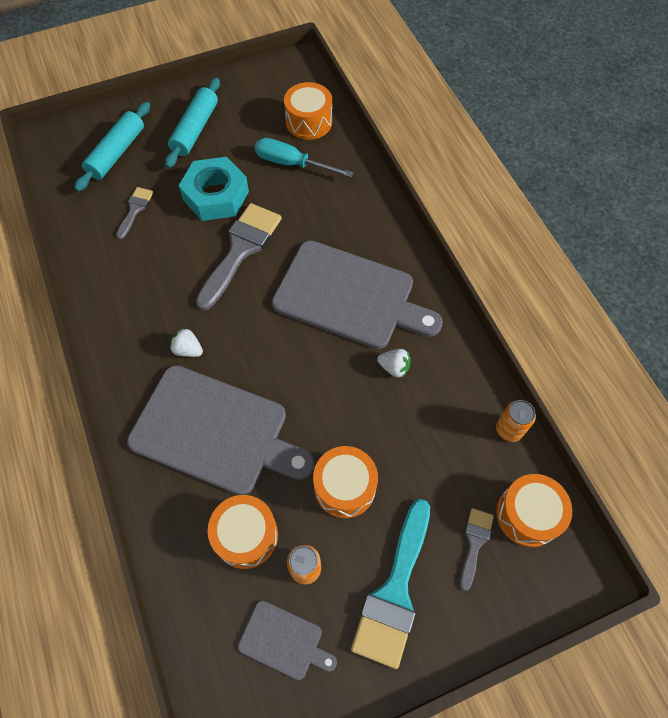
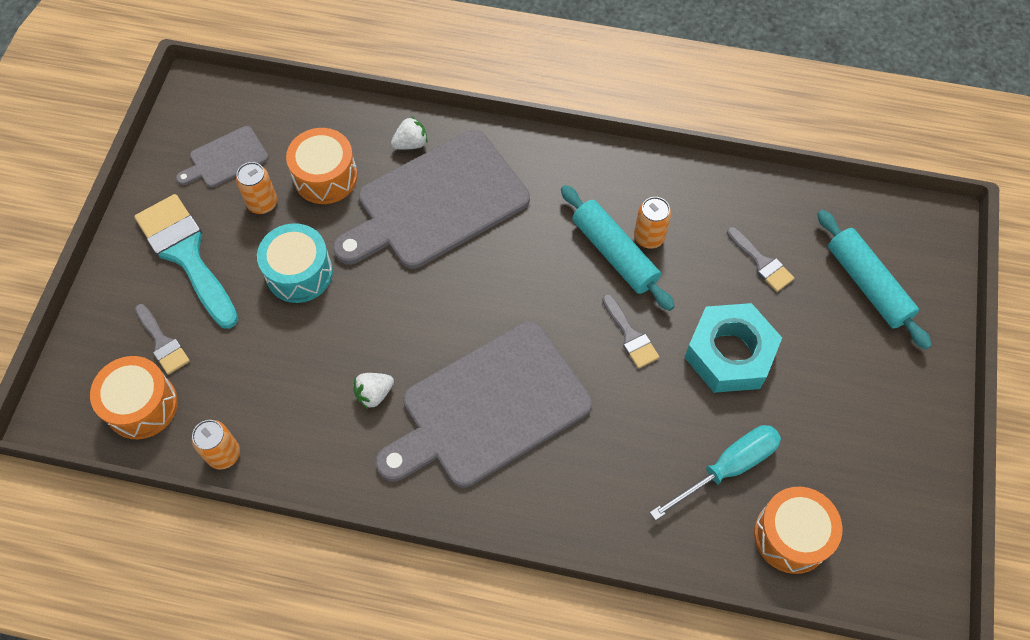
camera: 125 degrees right, 0 degrees up
turquoise rolling pin [165,78,220,168] -> turquoise rolling pin moved to [561,185,675,311]
white strawberry [170,327,203,357] -> white strawberry moved to [391,116,428,150]
grey brush [196,203,282,310] -> grey brush [602,294,659,369], size x0.50
orange drum [313,446,378,518] -> turquoise drum [257,223,333,303]
none -> orange can [634,197,671,249]

